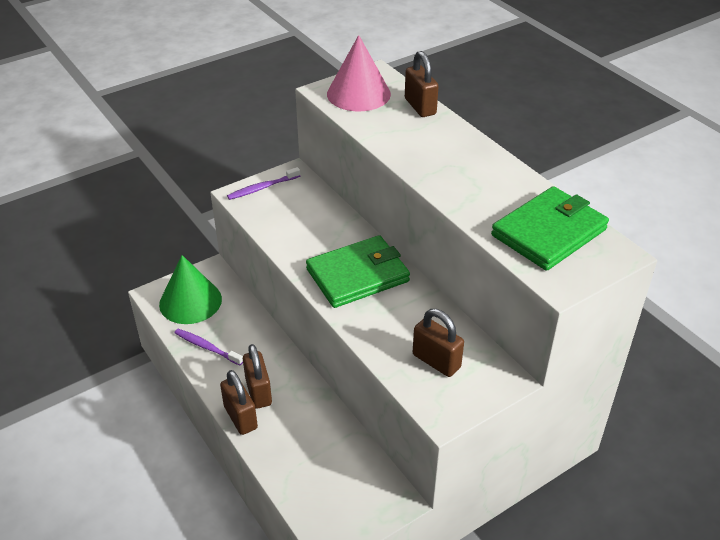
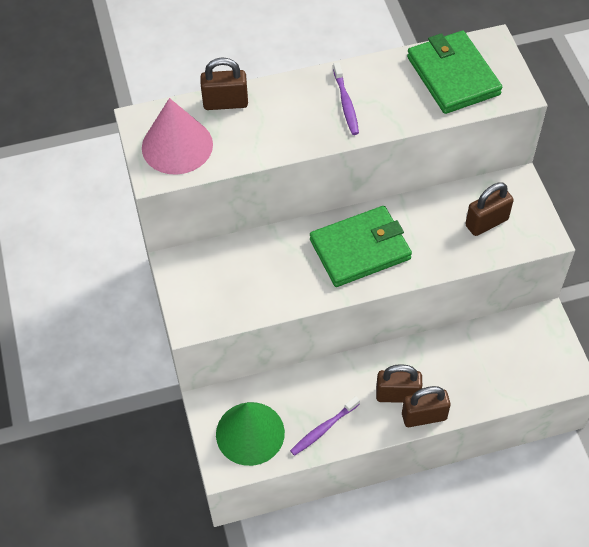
camera: 70 degrees left, 15 degrees up
purple toothbrush [227,167,300,200] -> purple toothbrush moved to [333,62,359,135]
green wallet [306,235,410,308] -> green wallet turned 75 degrees clockwise [310,206,412,287]

